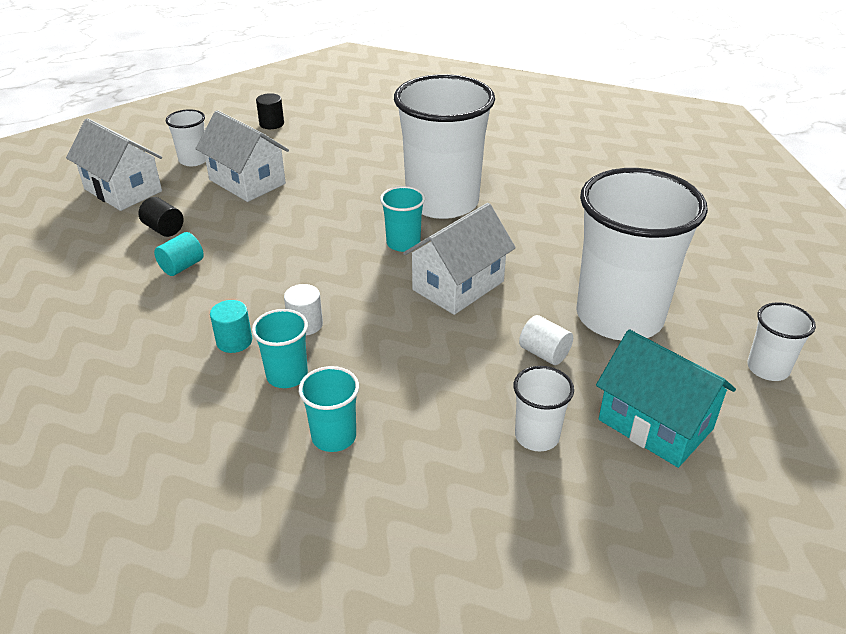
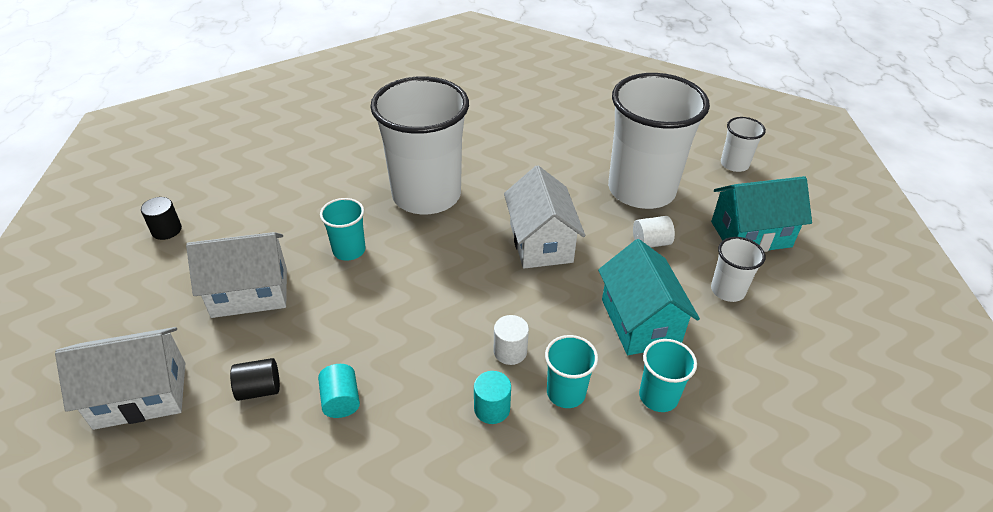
camera: 55 degrees left, 5 degrees up
white cup [166,109,206,166] -> none
turquoise cup [380,186,425,252] -> turquoise cup moved to [320,198,366,261]
none -> turquoise house [598,239,700,355]

